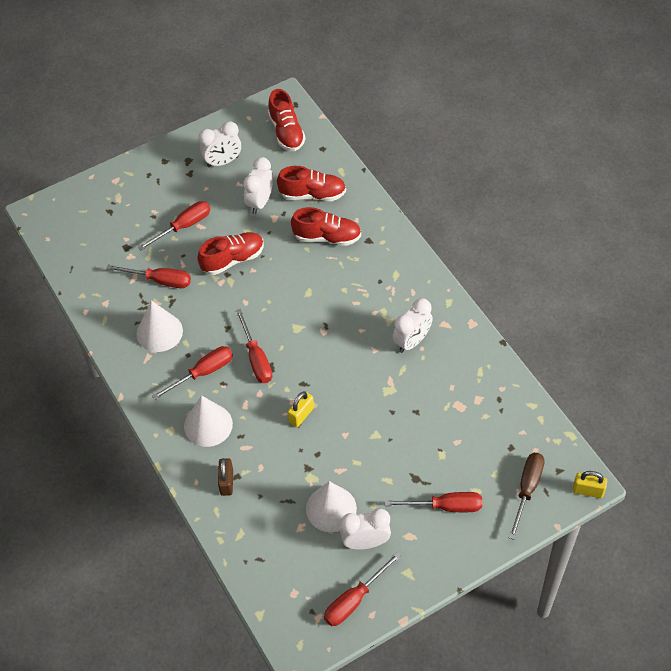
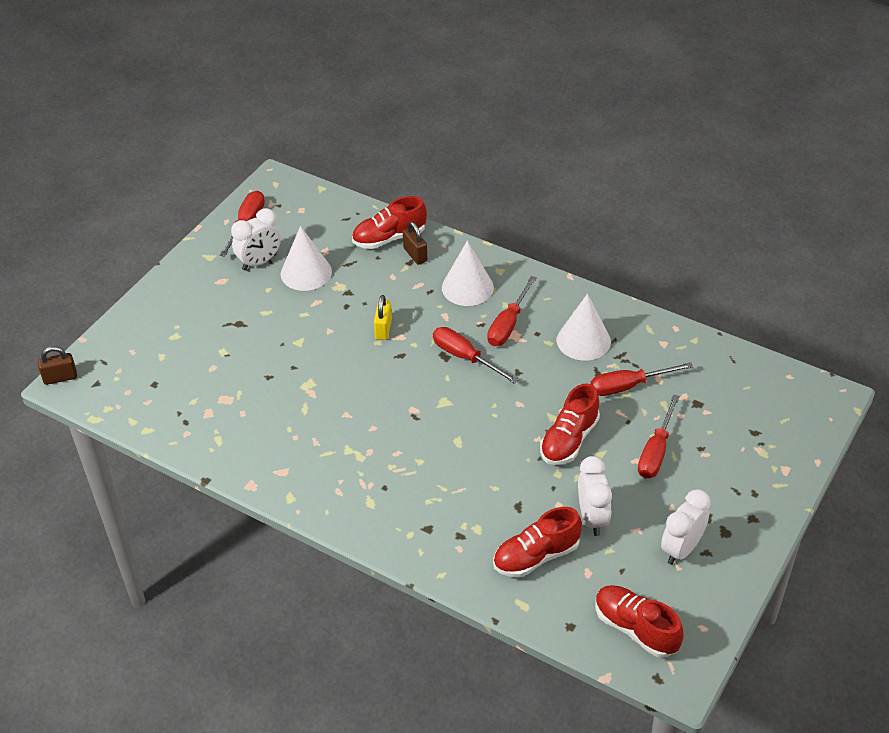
camera: 150 degrees right, 10 degrees down
red shoe [291,207,361,246] -> red shoe moved to [352,196,427,249]
red screwdriver [384,492,482,512] -> none
white clock [392,298,433,353] -> none
brown screwdriver [509,453,545,540] -> none
yellow padlock [573,471,607,498] -> brown padlock [38,346,77,385]

